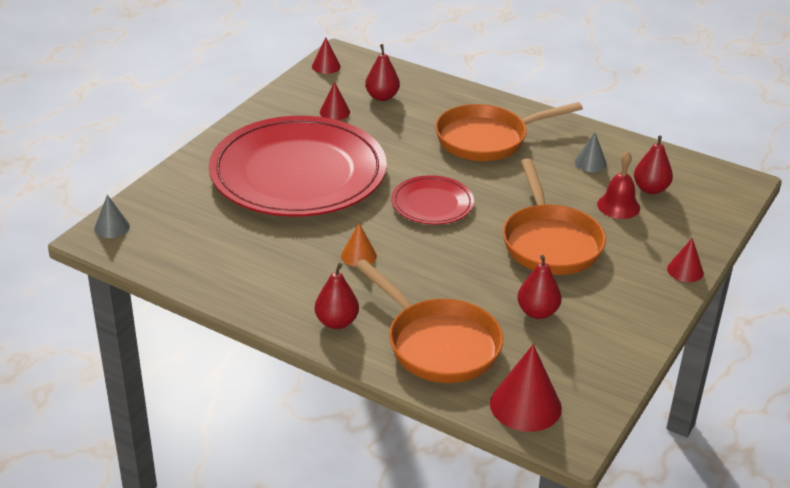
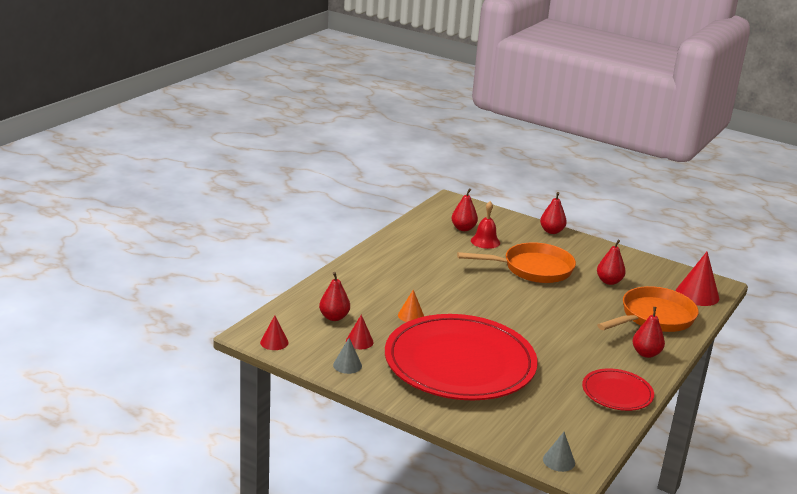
camera: 90 degrees left, 10 degrees down
orange cone [341,223,377,267] -> orange cone moved to [398,290,424,322]
red plate [391,175,474,224] -> red plate moved to [582,369,654,411]
orange pan [435,102,583,161] -> none
grey cone [574,132,607,172] -> grey cone moved to [333,338,362,374]
red cone [667,238,704,282] -> red pear [540,192,567,234]

